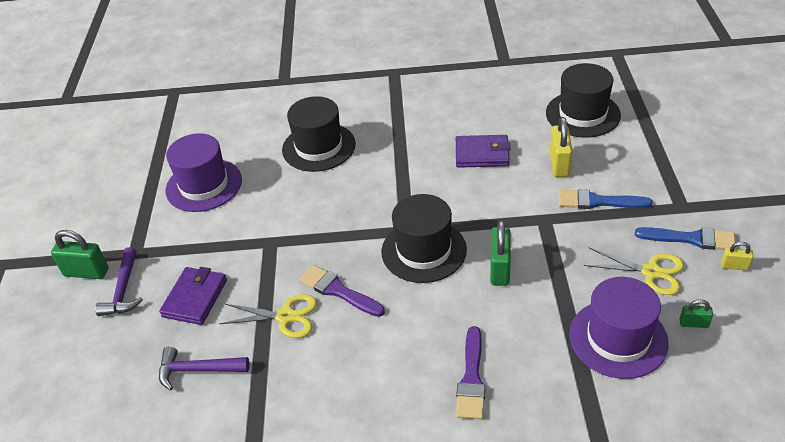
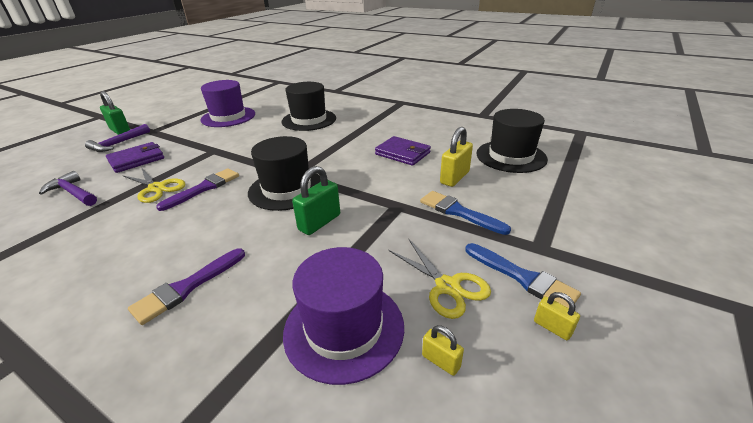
camera: 30 degrees right, 10 degrees down
purple brush [299,265,385,317] -> purple brush turned 60 degrees clockwise [156,168,239,211]
green padlock [679,299,713,328] -> yellow padlock [422,325,464,376]

